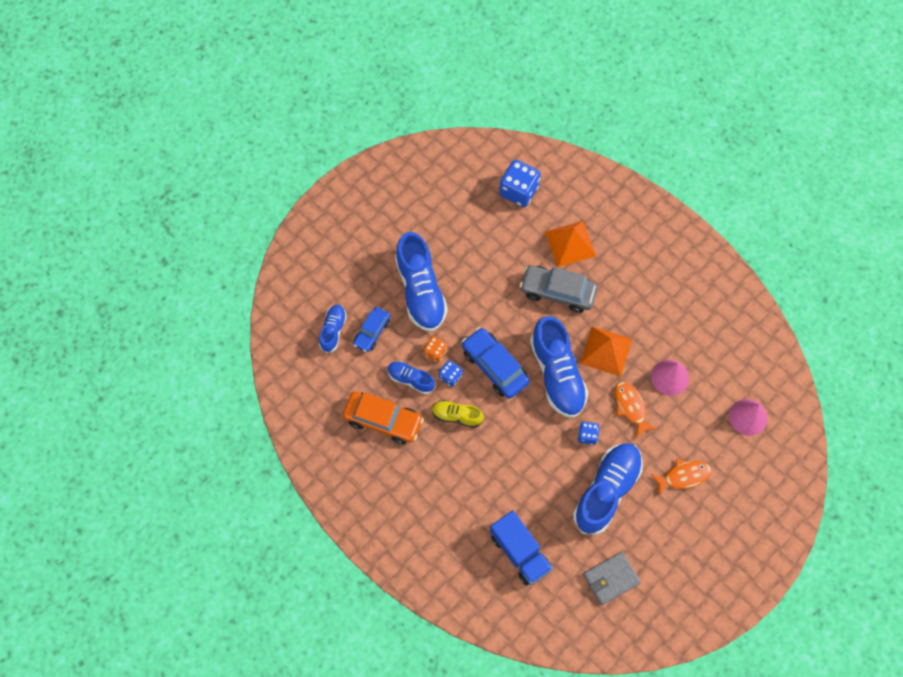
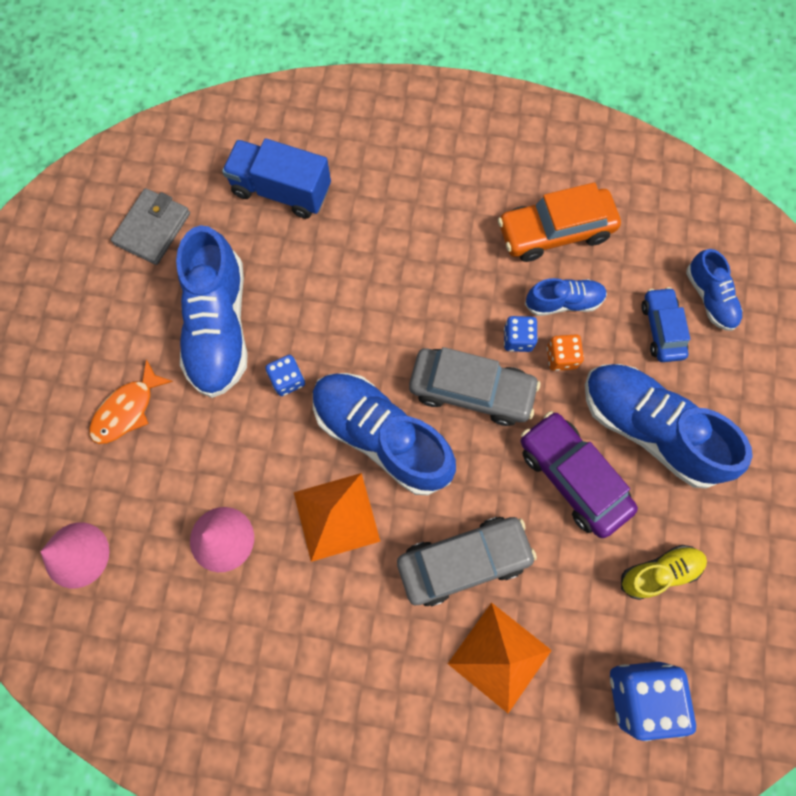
camera: 145 degrees right, 5 degrees up
yellow shoe [432,400,484,428] -> yellow shoe moved to [621,545,707,600]
blue car [462,327,530,399] -> grey car [409,347,540,426]
orange fish [615,382,656,438] -> none
none -> purple car [521,411,638,538]

